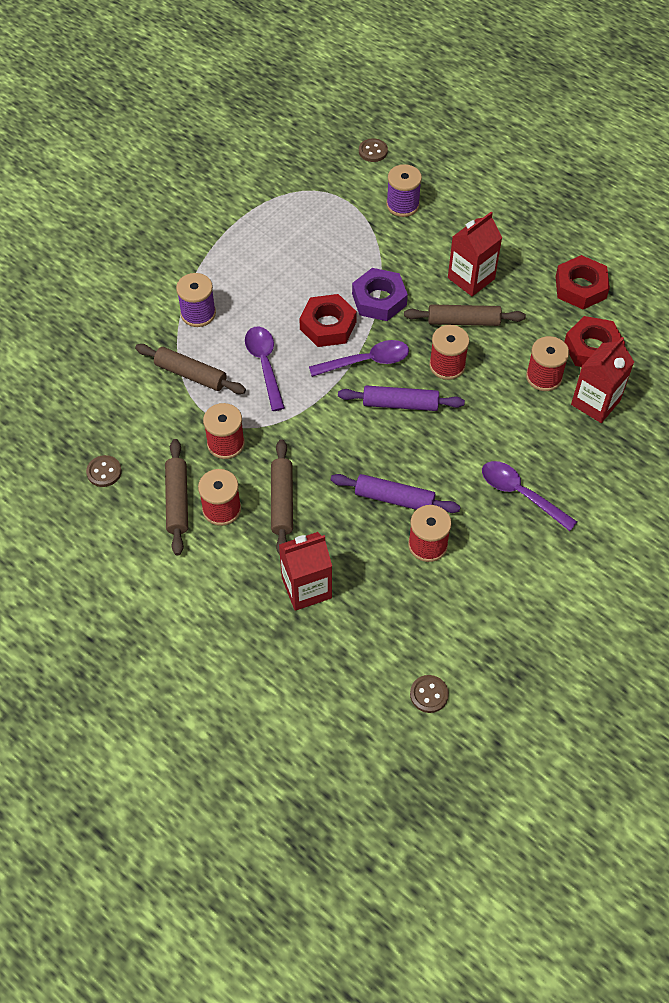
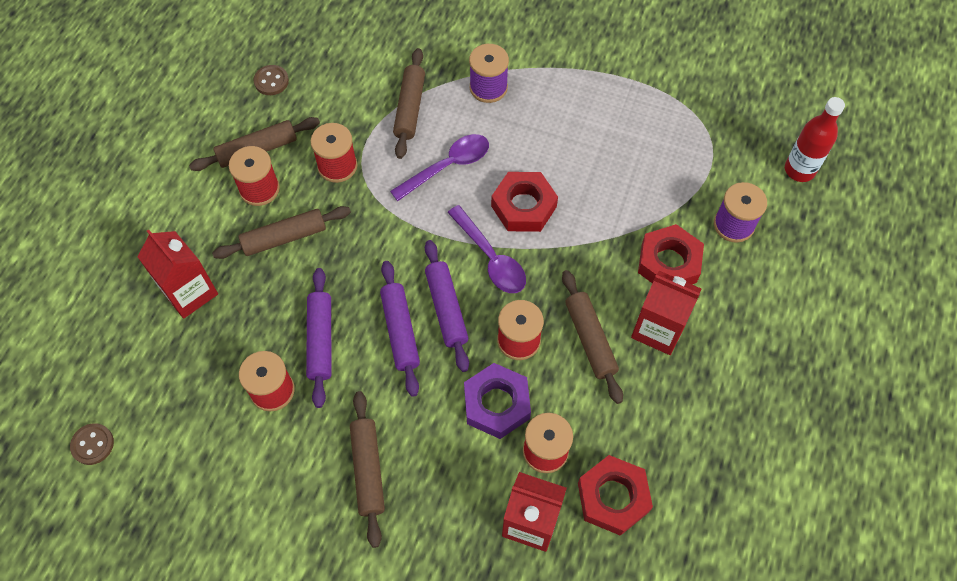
camera: 70 degrees right, 5 degrees up
purple nut [352,268,408,321] -> purple nut moved to [464,363,531,439]
brown button [359,138,388,162] -> red bottle [785,97,845,182]
purple spoon [482,461,577,531] -> brown rolling pin [350,391,385,548]
red nut [555,255,610,309] -> red nut moved to [638,224,704,284]
none -> purple rolling pin [380,261,420,397]

